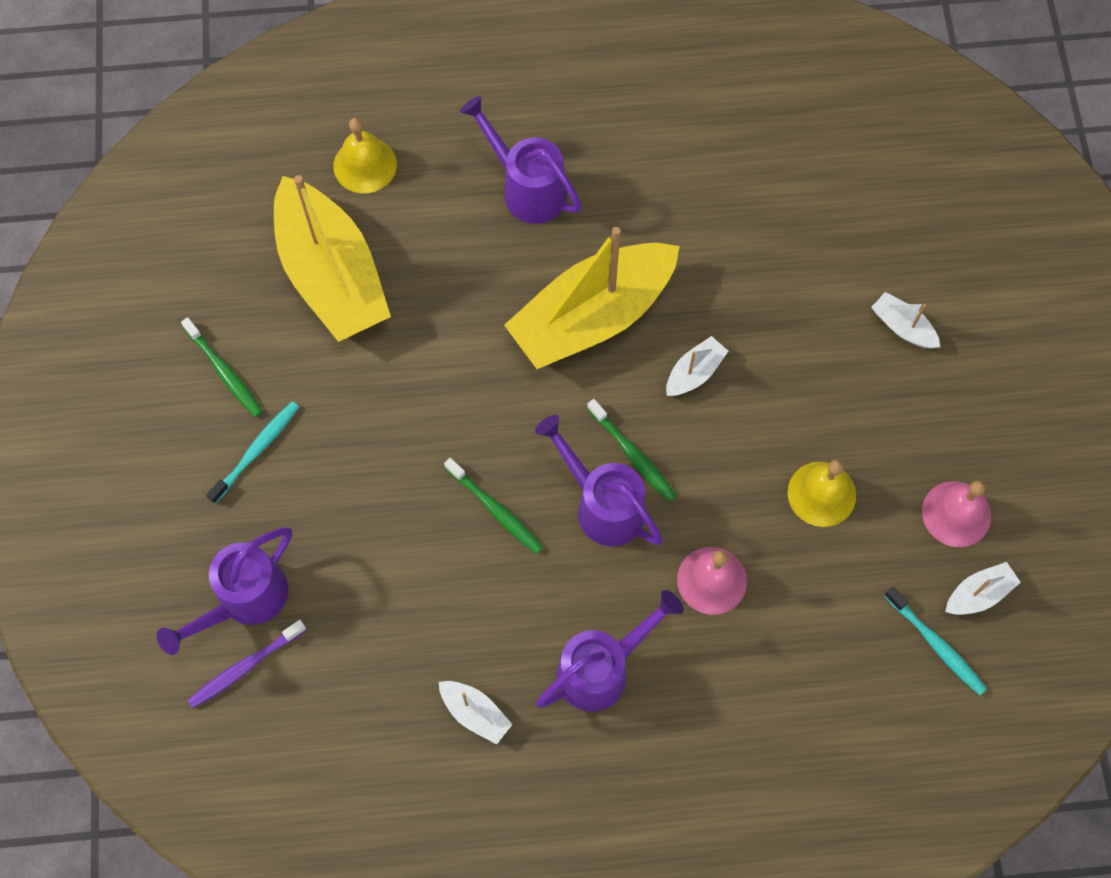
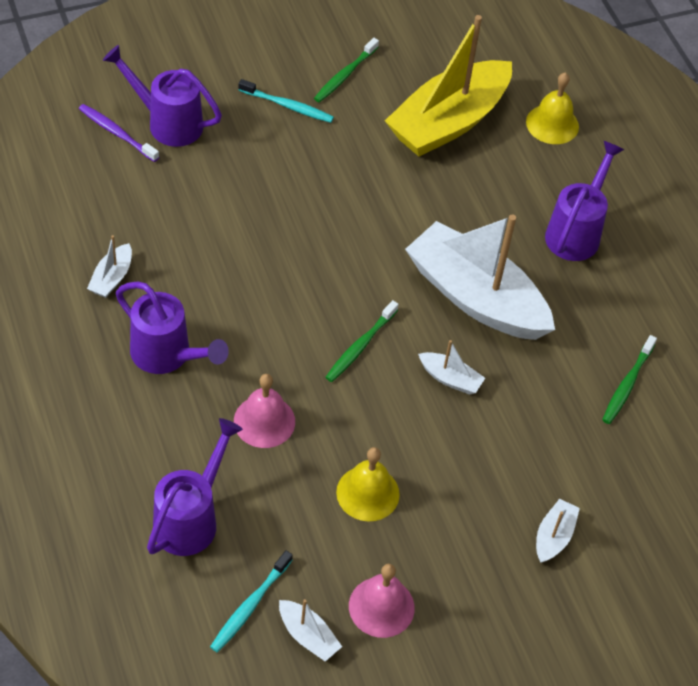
camera: 70 degrees right, 15 degrees down
green toothbrush [444,458,543,554] -> green toothbrush moved to [602,335,657,424]
yellow boat [504,227,680,369] -> white boat [405,215,555,340]
purple watering can [535,415,663,546] -> purple watering can moved to [147,418,243,556]

